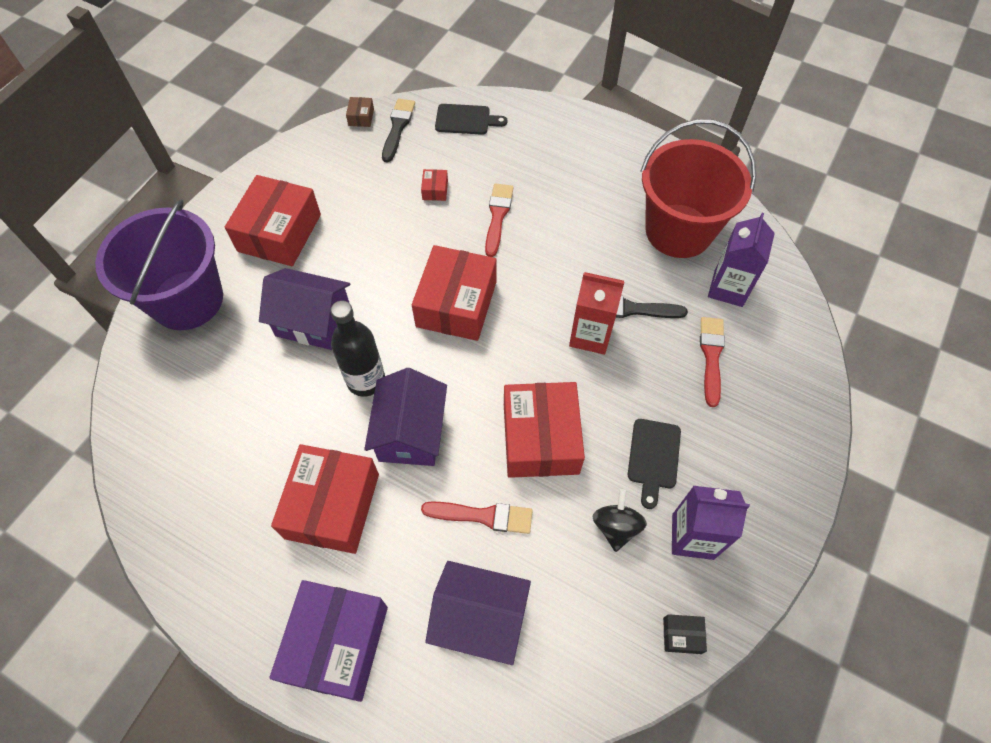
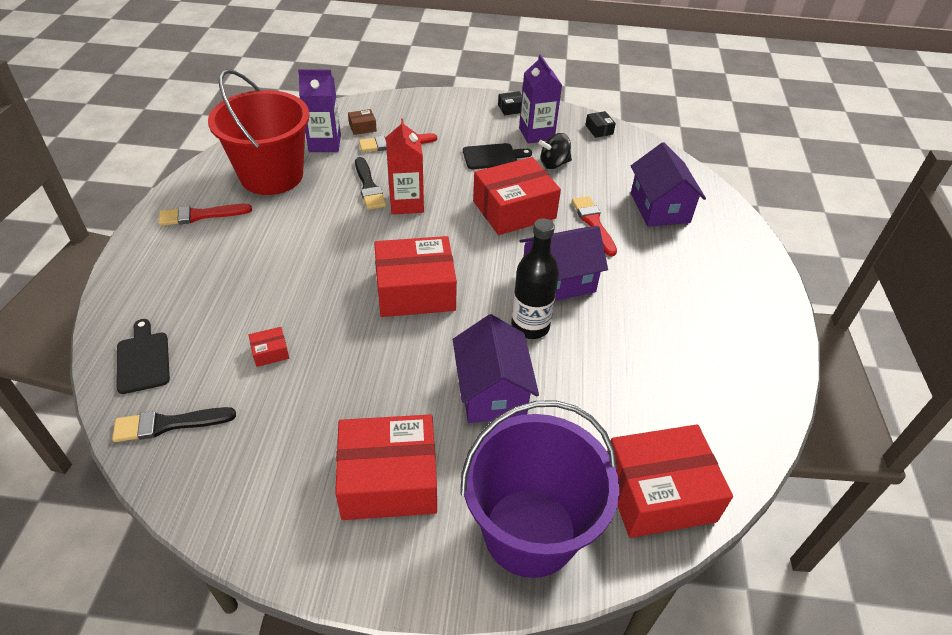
camera: 115 degrees left, 15 degrees down
purple box [269,580,388,702] -> none
red box [271,444,379,554] -> red box moved to [607,424,733,538]
brown box [346,97,374,127] -> brown box moved to [348,109,377,135]
red brush [485,183,514,257] -> red brush moved to [159,204,252,226]
none -> black box [498,91,522,115]

